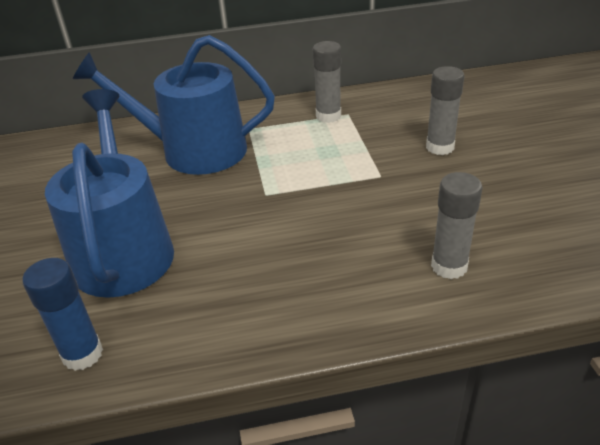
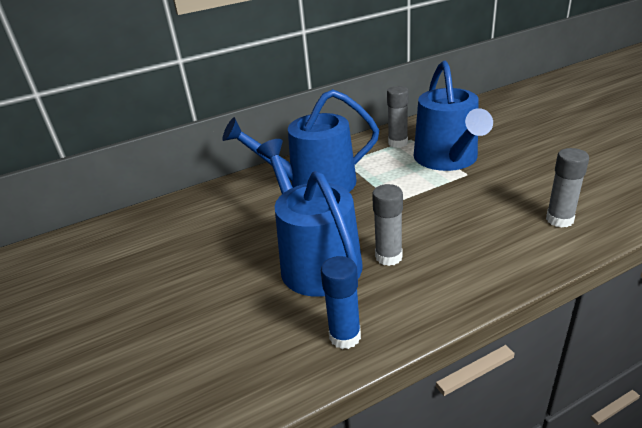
camera: 15 degrees left, 5 degrees down
grey glue stick [426,66,464,155] -> grey glue stick moved to [372,184,403,266]
none -> blue watering can [414,61,493,171]

